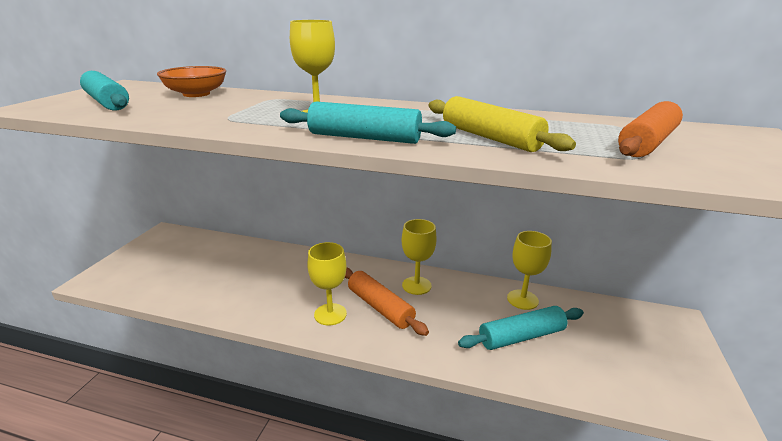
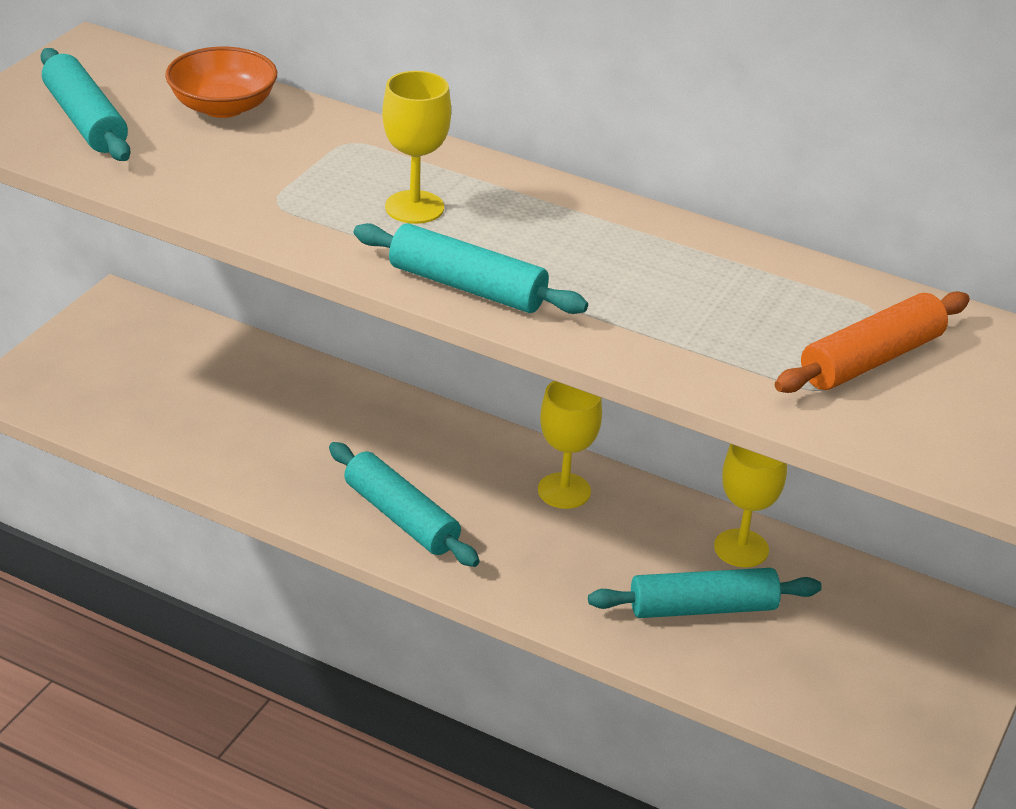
camera: 10 degrees right, 10 degrees up
yellow goblet [307,242,347,326] -> turquoise rolling pin [329,442,480,567]
orange rolling pin [345,267,429,336] -> none
yellow rolling pin [429,96,576,152] -> none

